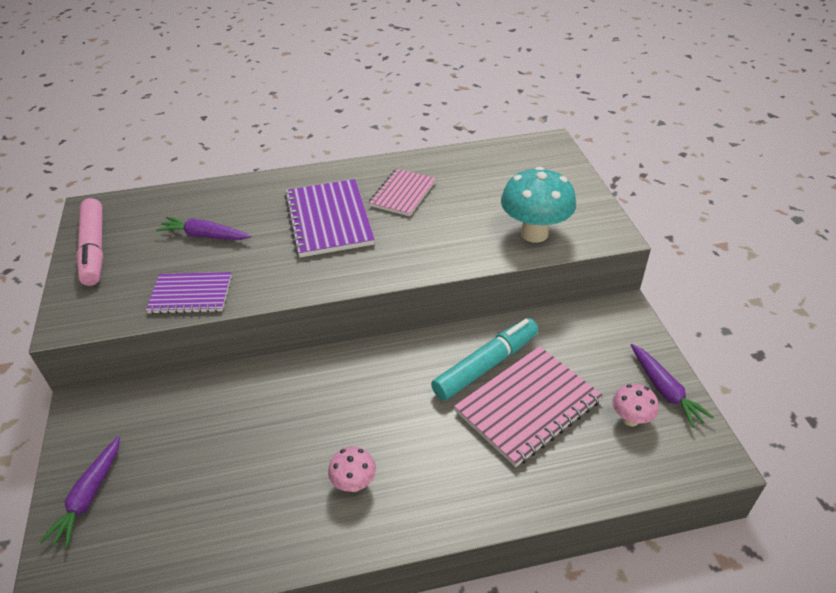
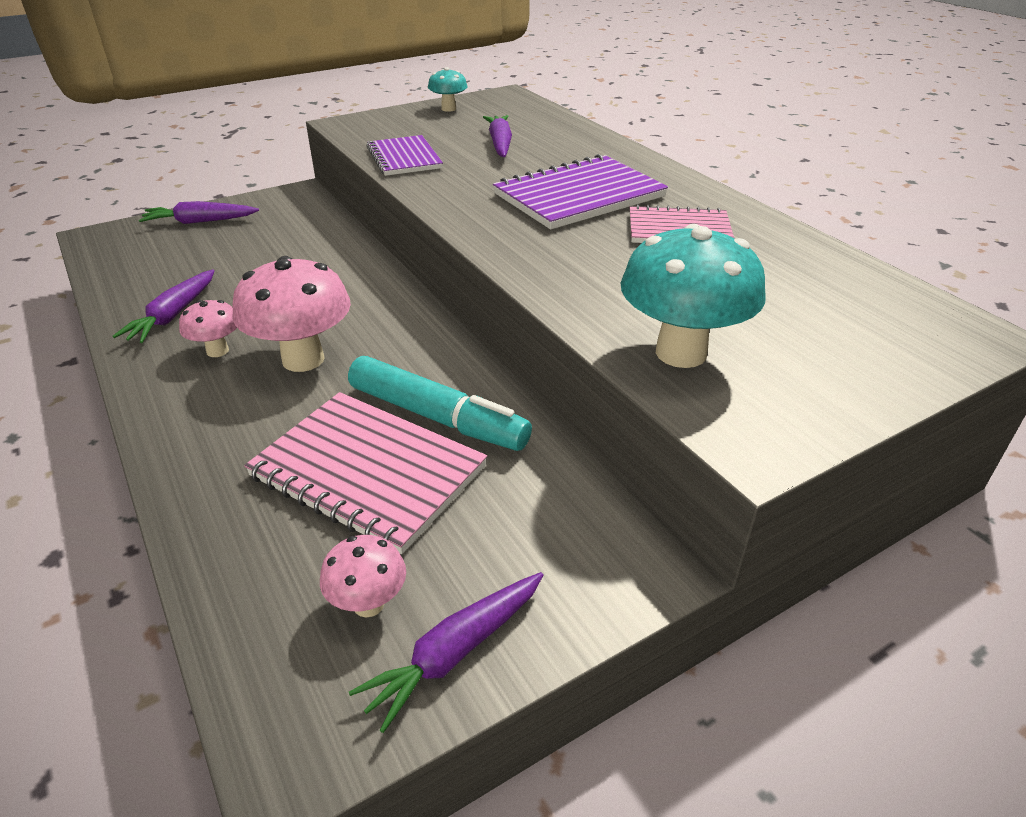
camera: 70 degrees right, 5 degrees down
pink marker [76,198,103,286] -> turquoise mushroom [428,67,467,112]
none -> purple carrot [113,269,214,343]
none -> pink mushroom [232,256,351,372]

